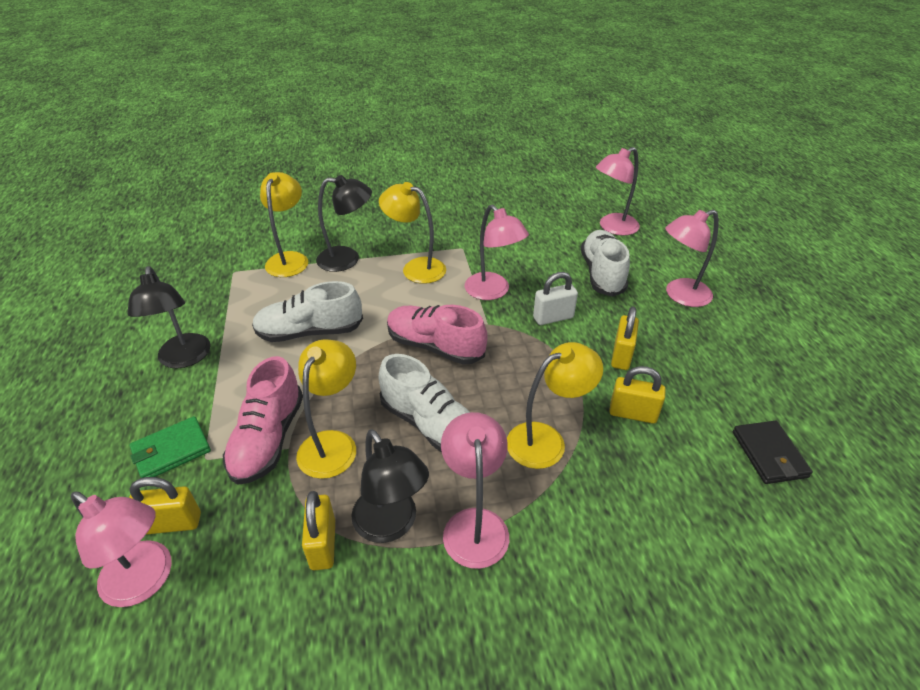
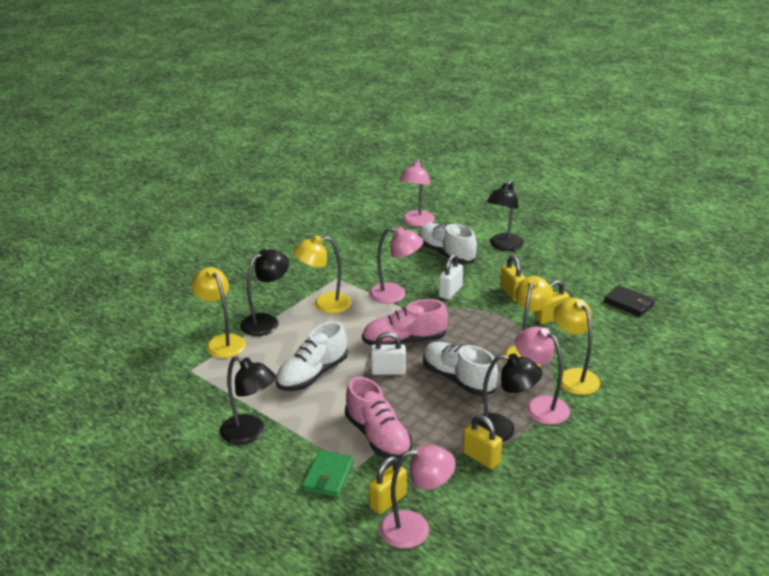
camera: 40 degrees left, 10 degrees down
yellow lamp [296,339,356,479] -> yellow lamp moved to [553,298,600,395]
white shoe [378,354,470,452] -> white shoe turned 135 degrees counterclockwise [423,342,498,396]
pink lamp [665,210,719,307] -> black lamp [487,180,524,251]
none -> white padlock [371,332,406,375]

